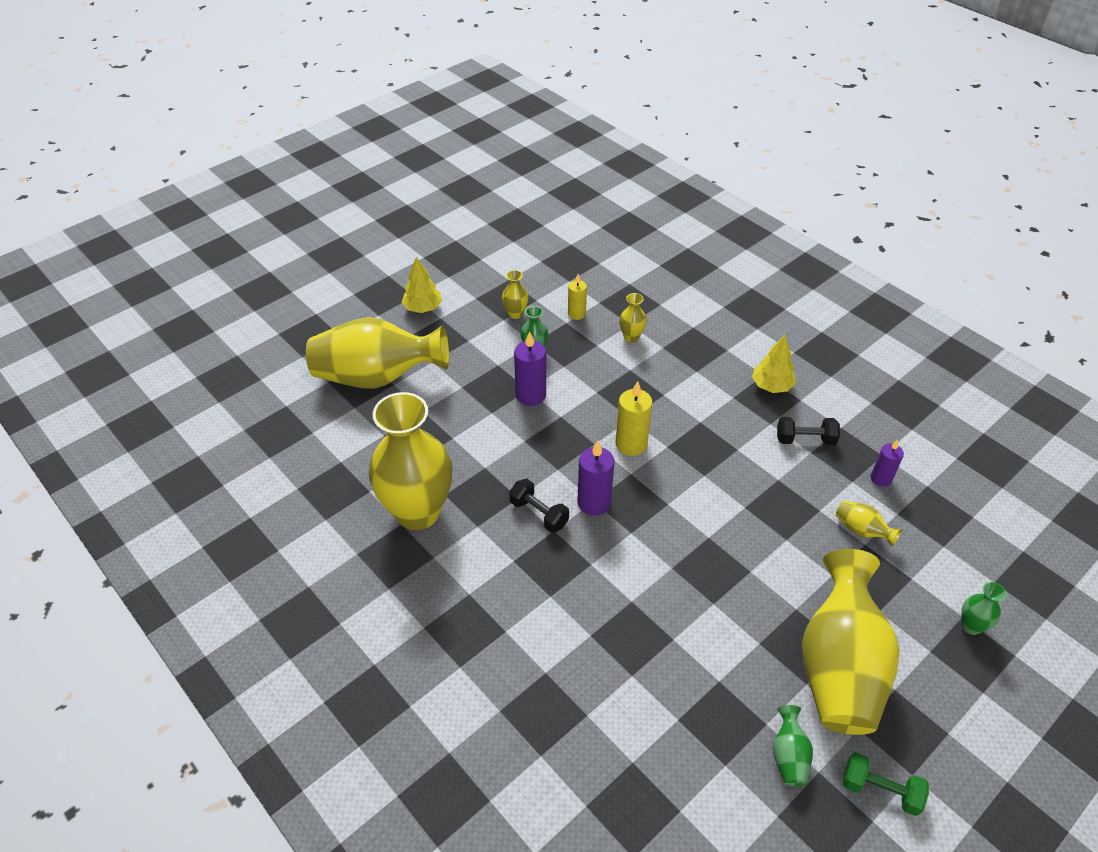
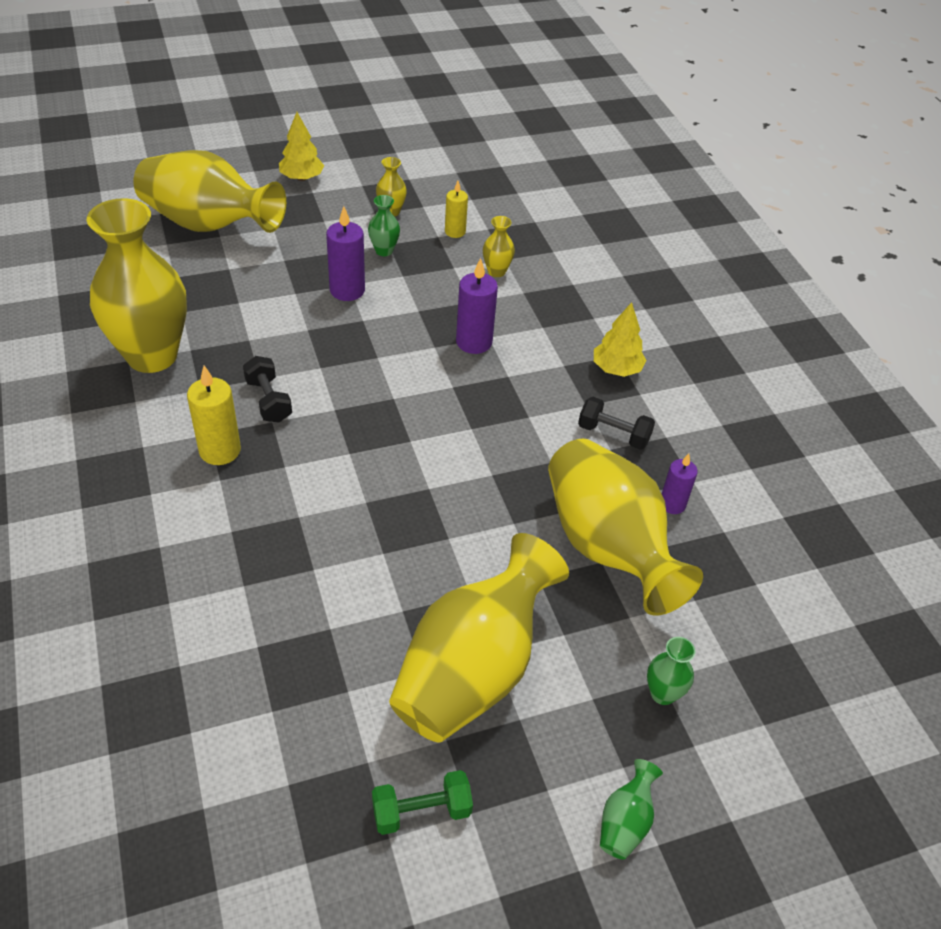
camera: 20 degrees right, 0 degrees up
purple candle [577,441,614,516] -> purple candle moved to [456,258,498,354]
yellow candle [615,381,653,456] -> yellow candle moved to [187,366,241,465]
green vase [773,705,813,786] -> green vase moved to [600,759,663,859]
yellow vase [836,501,902,547] -> yellow vase [548,439,703,616], size x2.49
green dumbbell [843,752,929,816] -> green dumbbell turned 60 degrees counterclockwise [372,770,473,835]

